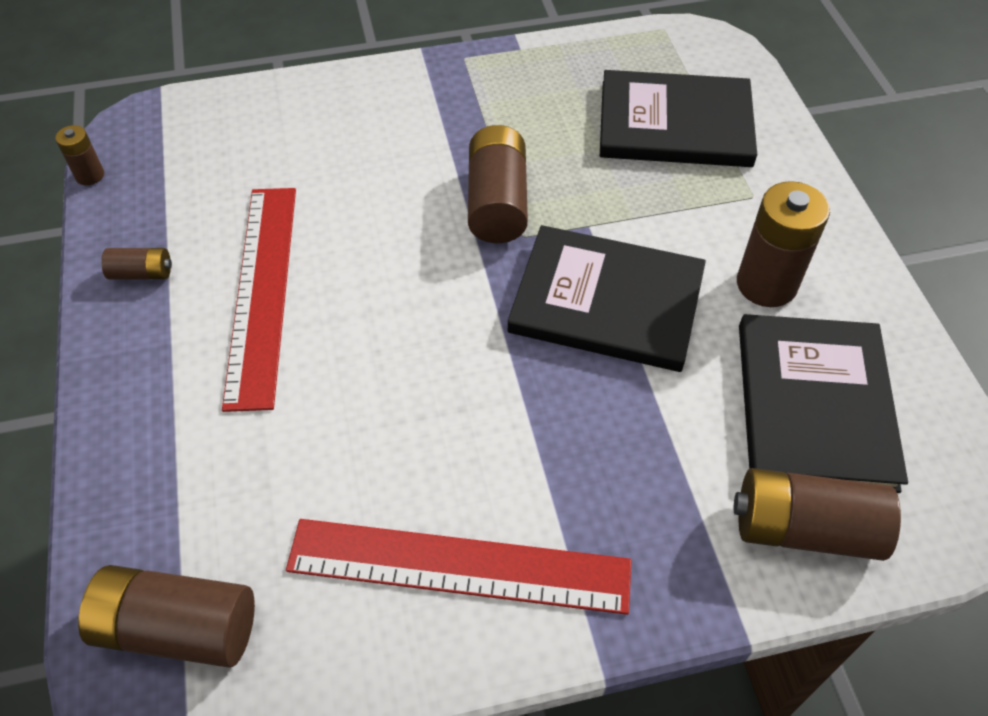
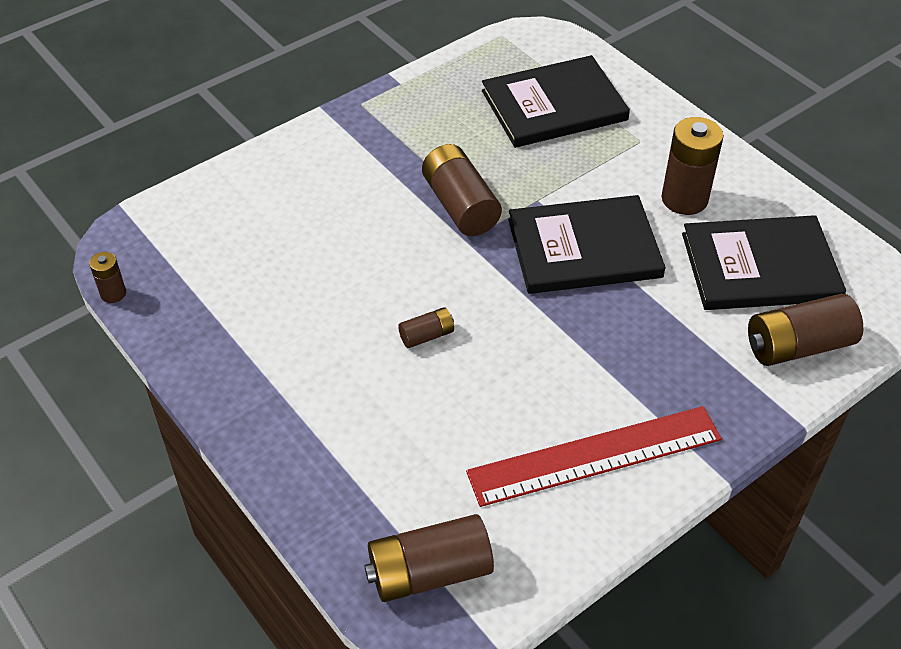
camera: 25 degrees left, 5 degrees down
brown battery [101,248,172,280] -> brown battery moved to [398,307,454,348]
red ruler [222,188,296,412] -> none
black book [739,314,908,493] -> black book turned 75 degrees counterclockwise [682,215,846,310]

